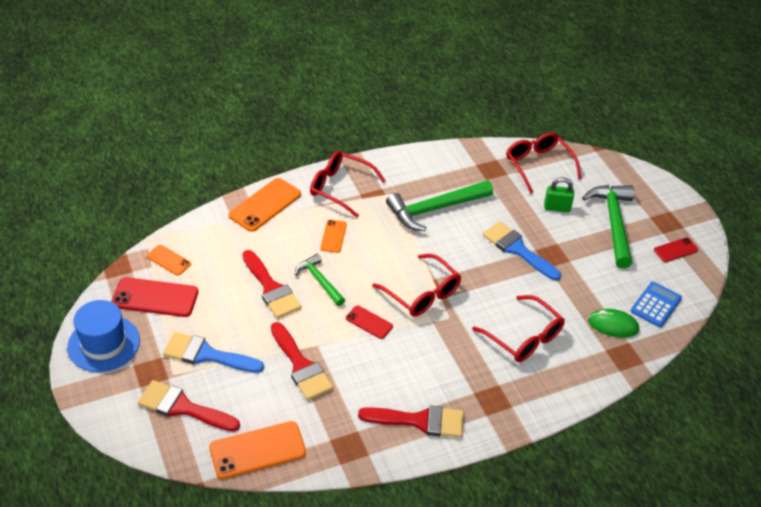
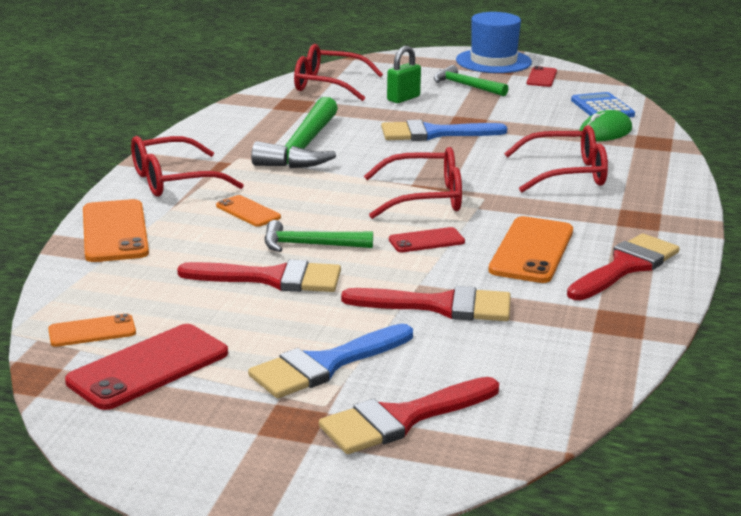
camera: 50 degrees left, 20 degrees down
blue hat [67,300,140,372] -> blue hat moved to [456,12,532,73]
orange phone [209,421,306,479] -> orange phone moved to [488,216,573,283]
green hammer [582,185,634,268] -> green hammer [433,65,508,96], size x0.58

